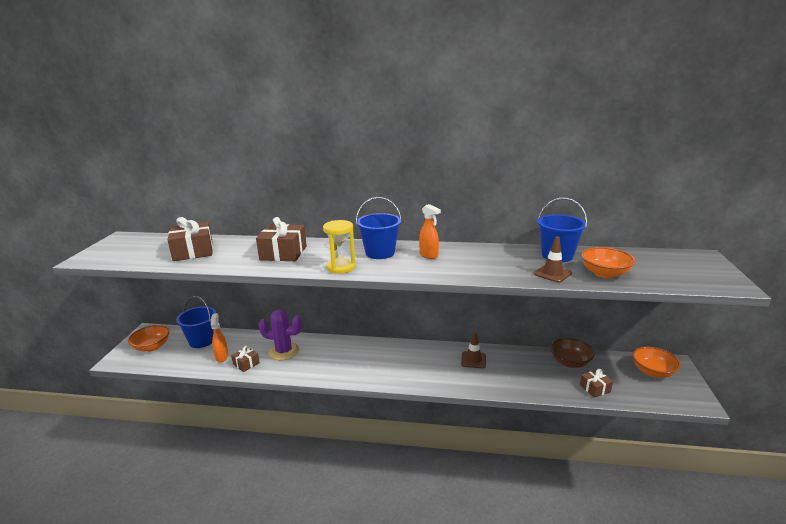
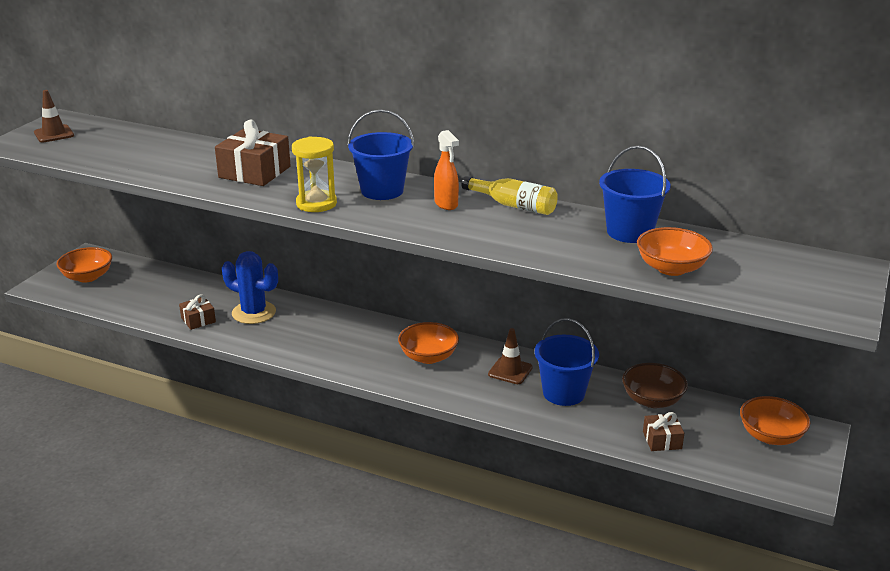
camera: 15 degrees right, 5 degrees up
brown gift [167,217,213,261] -> none
blue bucket [176,296,216,348] -> blue bucket moved to [535,318,599,406]
orange spray bottle [211,313,228,362] -> none
purple cactus [258,310,302,360] -> blue cactus [222,251,278,324]
brown traffic cone [534,236,572,283] -> brown traffic cone moved to [34,90,74,142]
none -> orange bowl [398,322,459,364]
none -> yellow bottle [462,176,558,215]

